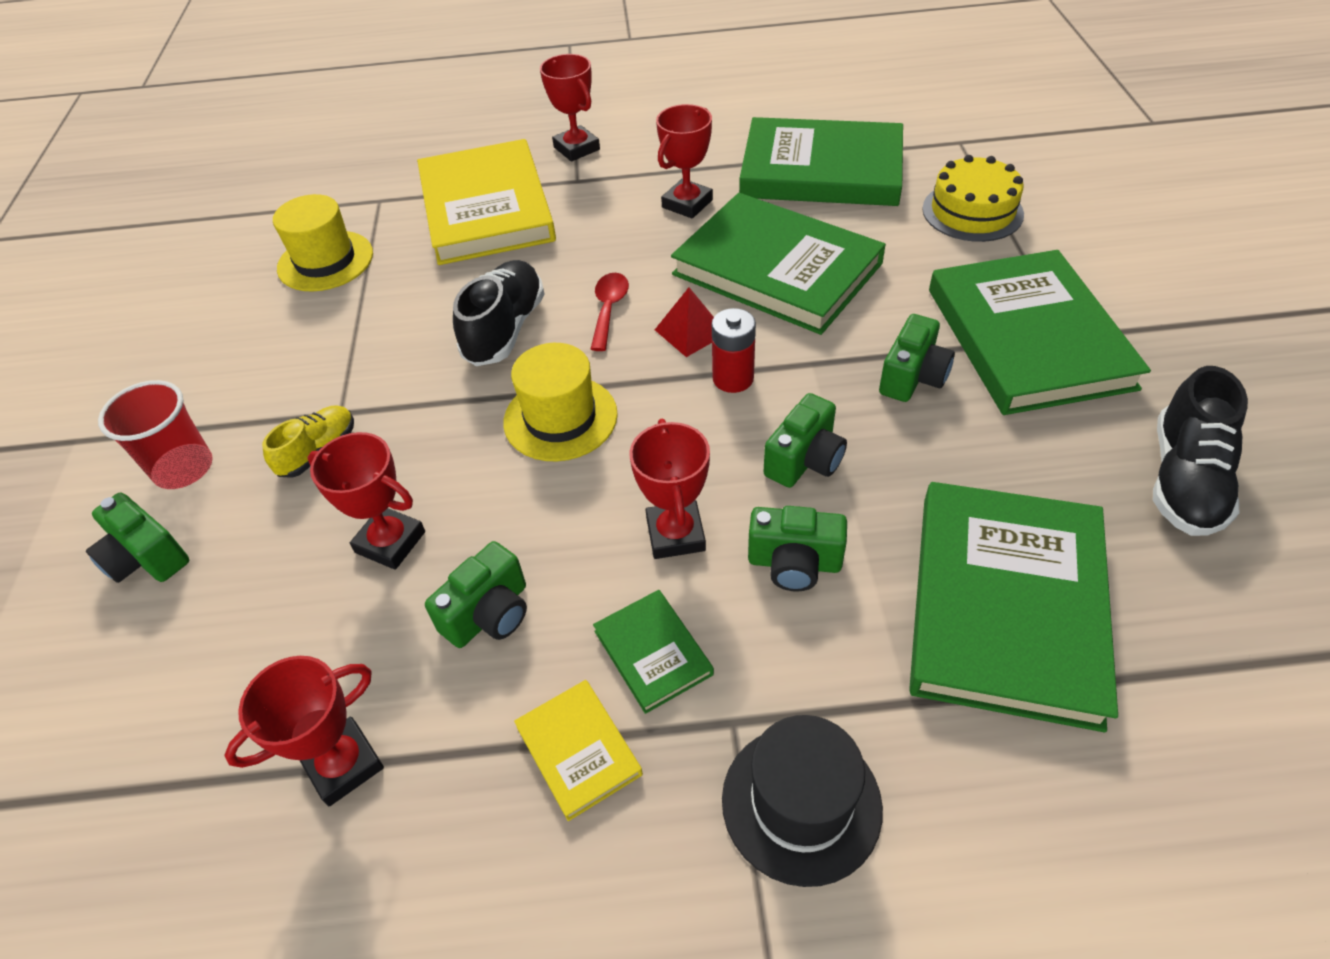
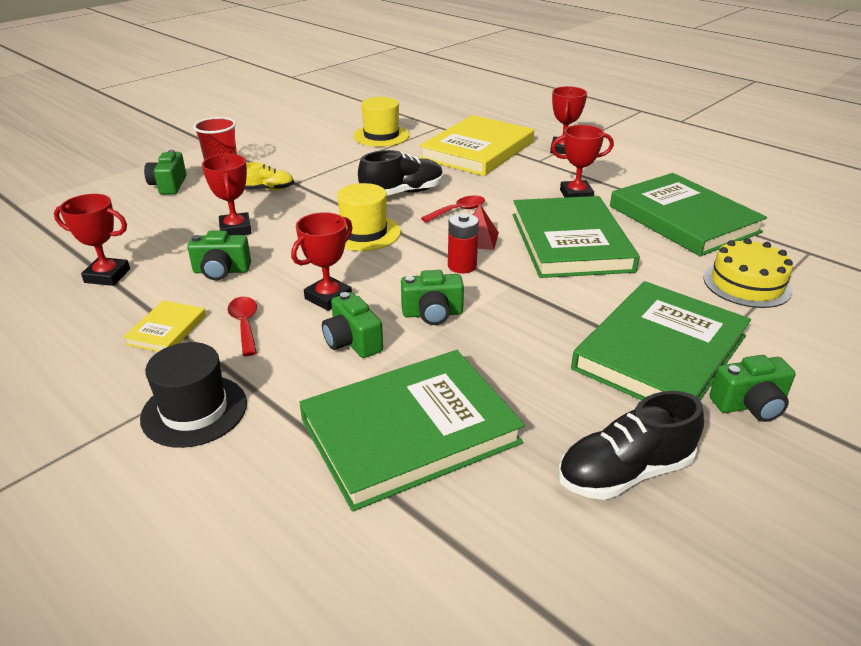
camera: 45 degrees right, 15 degrees down
green book [593,590,714,714] -> red spoon [228,297,257,356]
green camera [879,314,955,402] -> green camera moved to [709,355,796,422]

